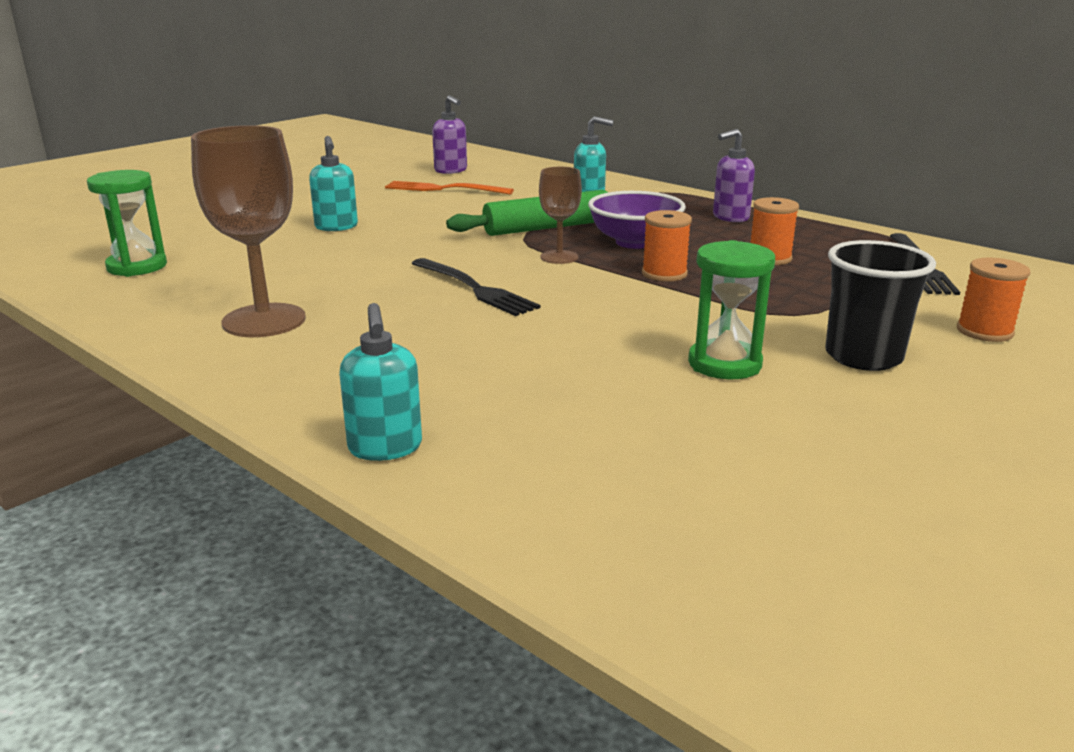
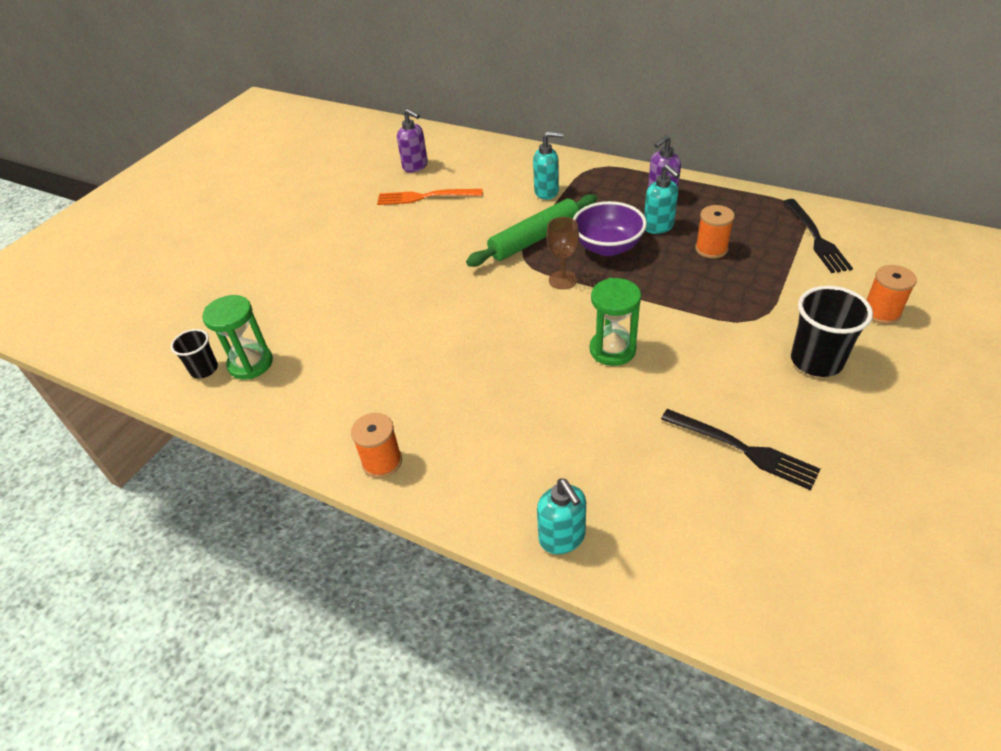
camera: 10 degrees left, 20 degrees up
brown goblet [191,125,306,337] -> none
turquoise soap dispenser [309,136,358,231] -> turquoise soap dispenser moved to [644,164,680,234]
black fork [412,258,541,316] -> black fork moved to [661,409,820,490]
orange spool [642,210,692,282] -> orange spool moved to [351,413,402,478]
green hourglass [688,240,775,379] -> green hourglass moved to [590,278,641,366]
none -> black cup [170,329,218,378]

